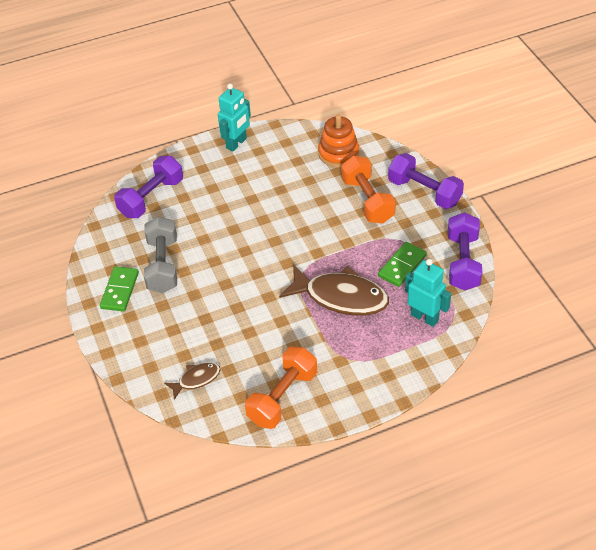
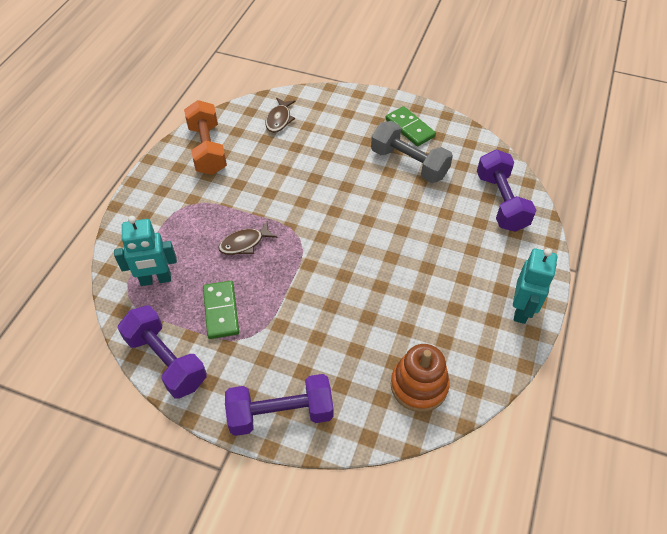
camera: 130 degrees right, 5 degrees up
turquoise robot [218,84,251,152] -> turquoise robot turned 150 degrees counterclockwise [513,248,557,324]
brown fish [279,264,389,316] -> brown fish [218,222,277,255], size x0.50
orange dumbbell [341,156,396,223] -> none

